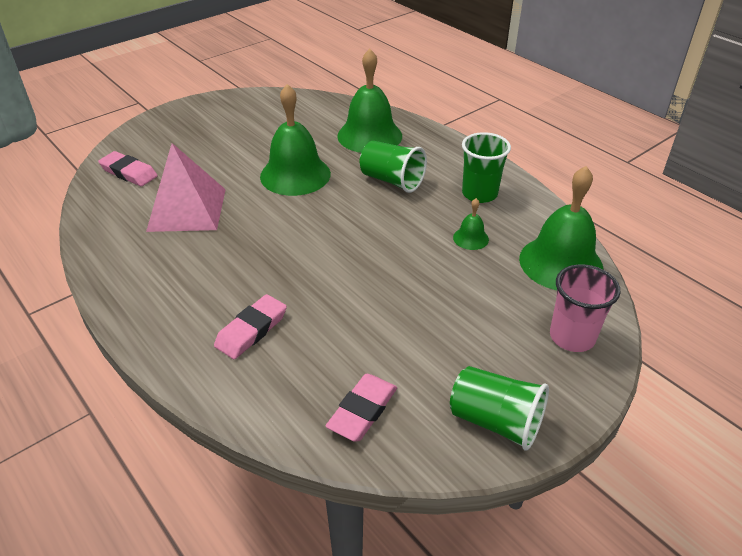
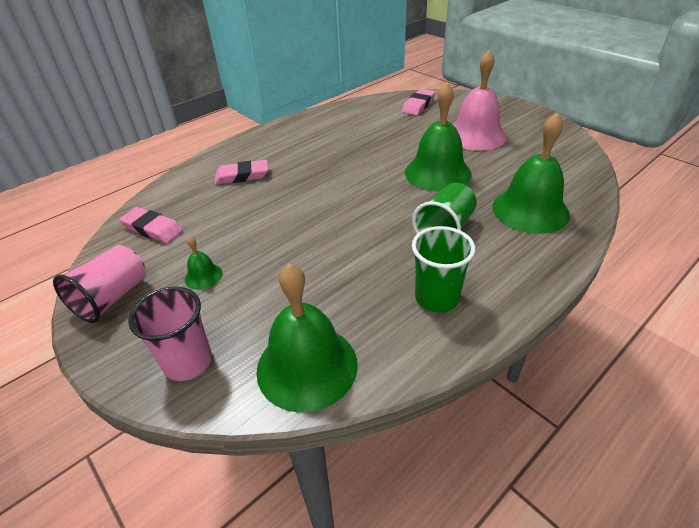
camera: 90 degrees right, 0 degrees up
pink pyramid [146,143,226,232] -> none
pink eraser [214,294,287,359] -> pink eraser turned 45 degrees counterclockwise [215,160,268,185]
green cup [450,366,549,450] -> pink cup [53,245,146,323]
green bell [453,198,489,250] -> green bell moved to [185,236,223,290]
none -> pink bell [453,50,507,151]

